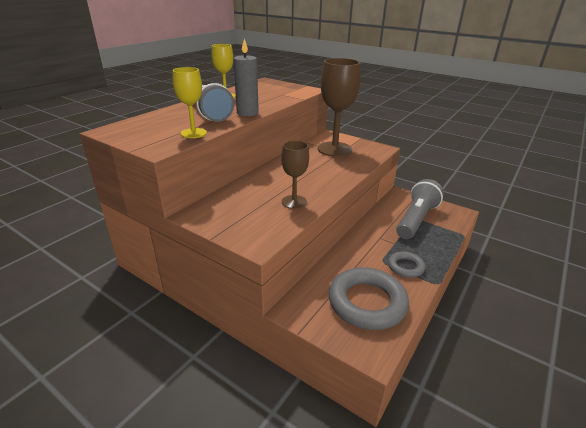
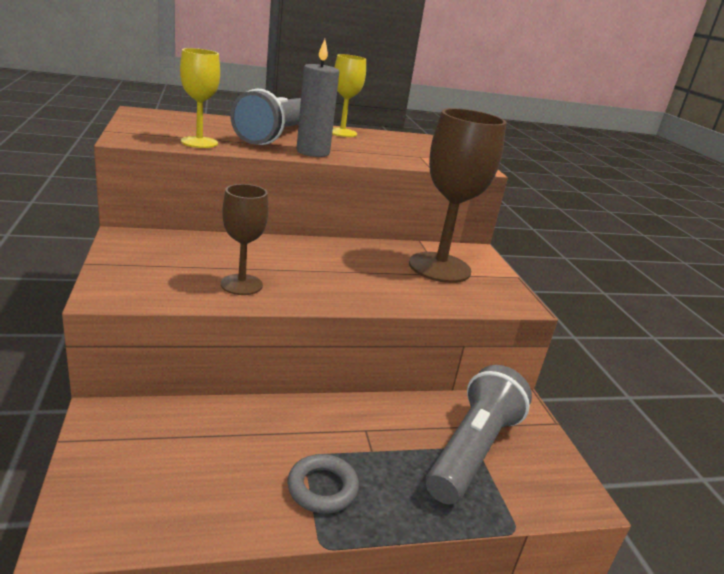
camera: 40 degrees right, 5 degrees down
grey ring [328,267,409,330] -> none
grey flashlight [396,179,444,239] -> grey flashlight turned 45 degrees counterclockwise [426,365,532,504]

